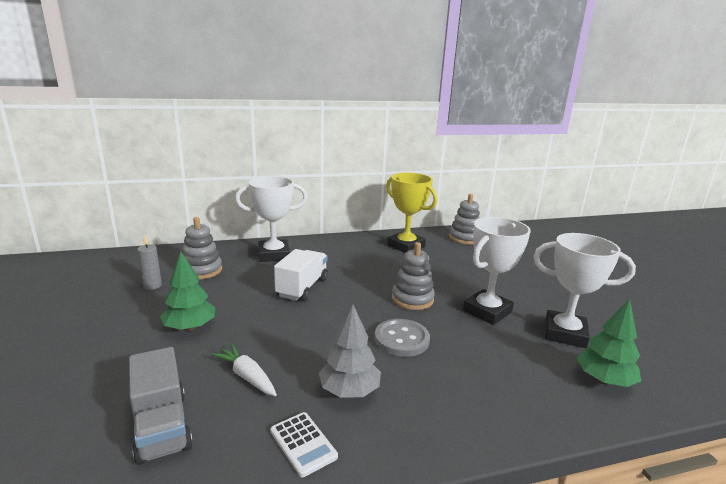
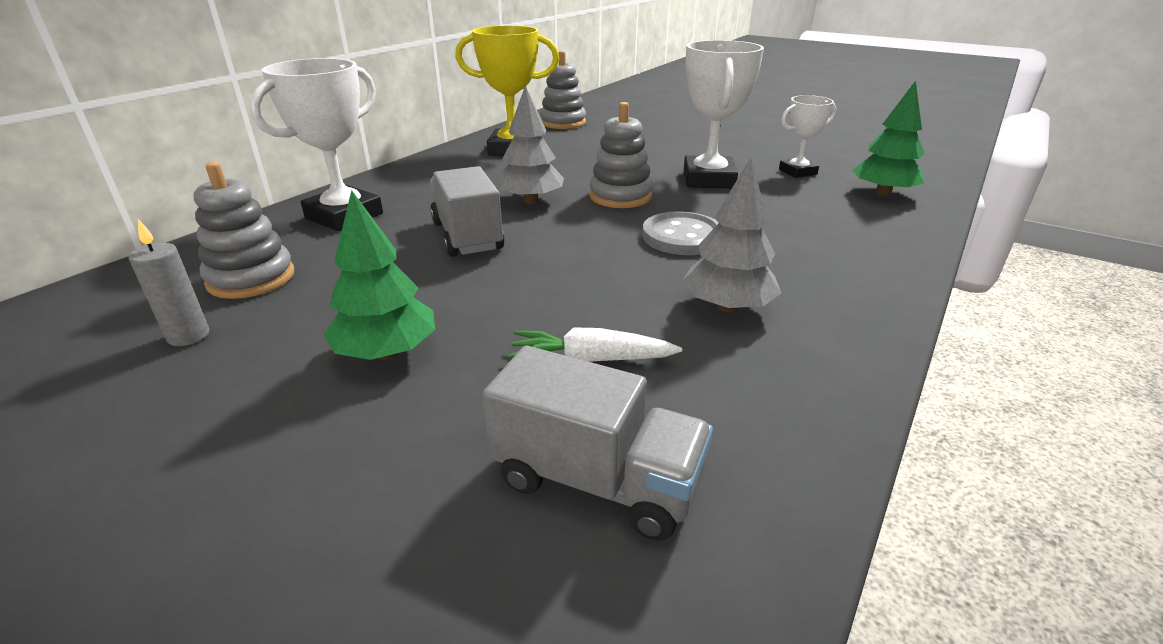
camera: 40 degrees left, 10 degrees up
white calculator [271,412,338,477] -> none
white truck [274,249,328,301] -> grey truck [430,166,505,257]
white trophy [533,233,636,348] -> white trophy [779,95,837,178], size x0.58
none -> grey tree [495,85,564,204]

